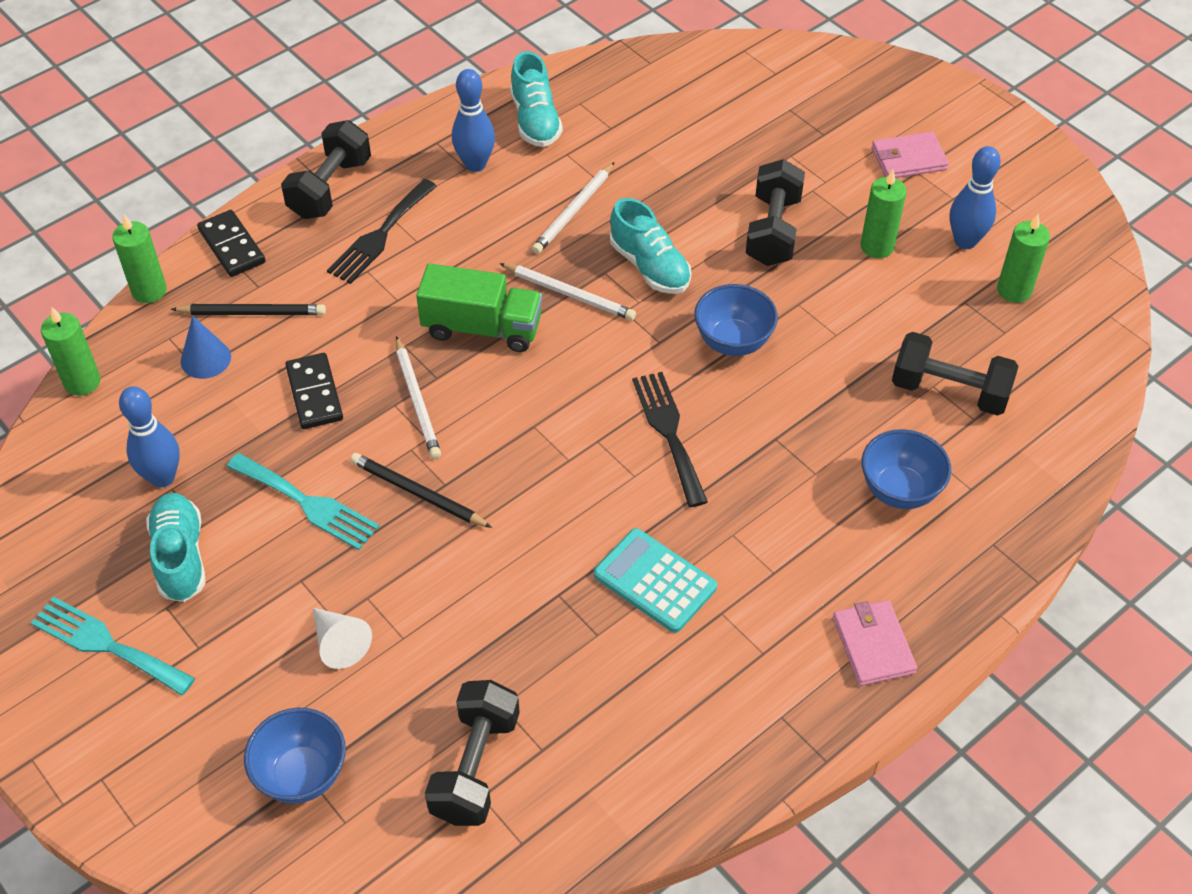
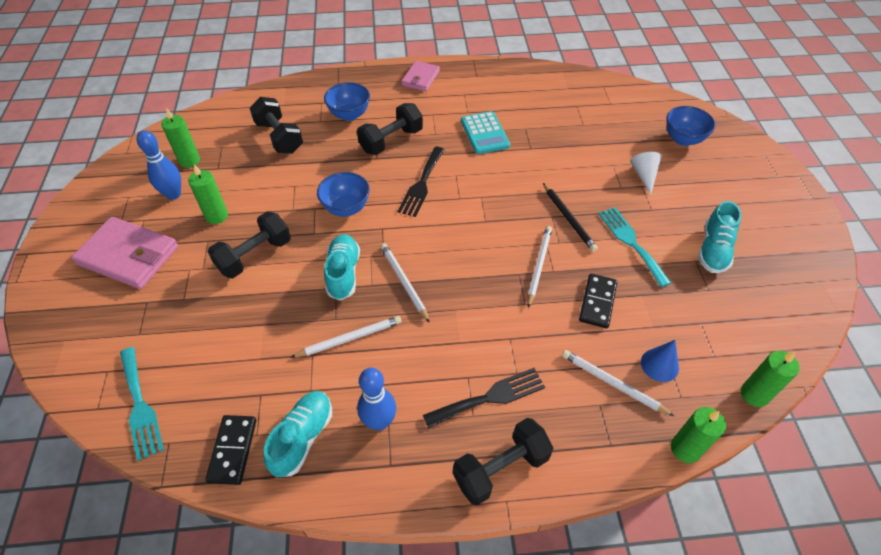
camera: 145 degrees left, 0 degrees up
turquoise fork [31,596,195,696] -> turquoise fork moved to [120,347,164,461]
blue bowling pin [119,386,180,487] -> none
black pencil [171,304,326,315] -> white pencil [562,350,674,416]
black domino [197,210,266,277] -> black domino moved to [205,415,257,485]
green truck [416,263,542,352] -> none
black dumbbell [425,680,520,826] -> black dumbbell moved to [357,103,423,155]
pink wallet [872,132,949,178] -> pink wallet [71,217,178,289], size x1.71

